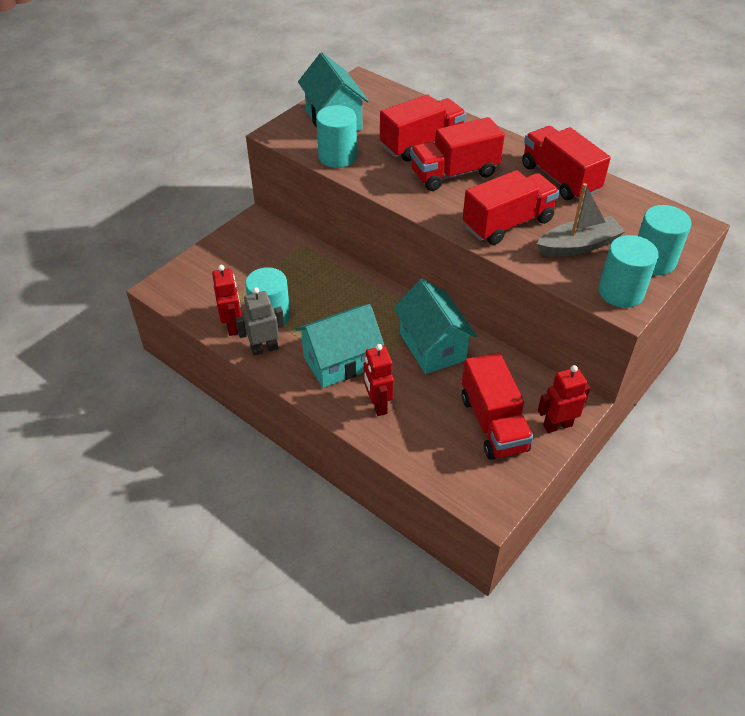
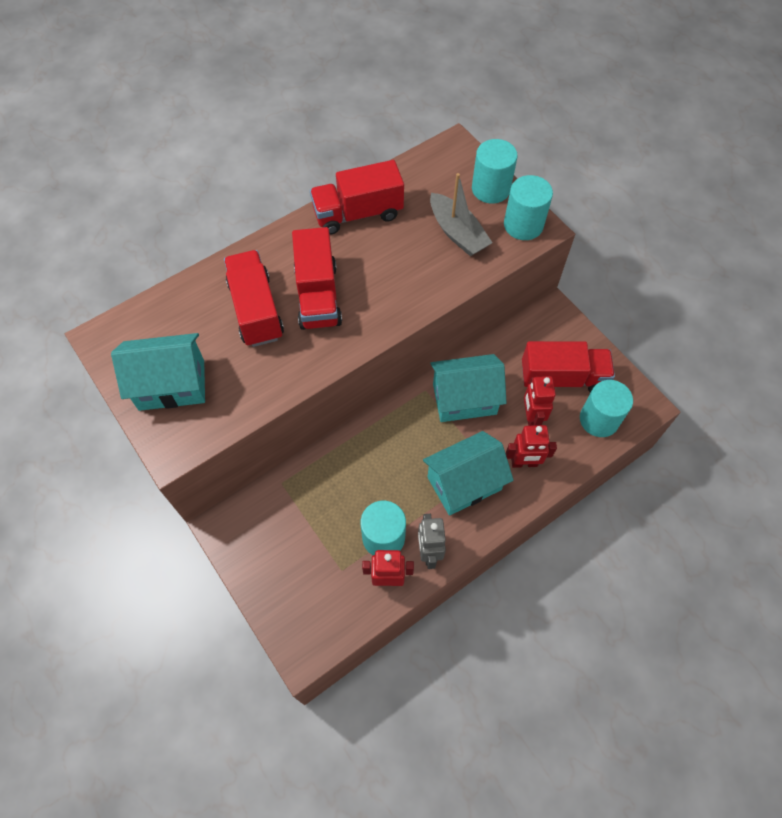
camera: 75 degrees left, 15 degrees up
turquoise house [296,304,384,388] -> turquoise house turned 75 degrees clockwise [423,431,514,516]
turquoise cylinder [316,105,357,168] -> turquoise cylinder moved to [580,380,633,437]
red truck [463,170,559,245] -> none
grey boat [537,183,626,257] -> grey boat turned 150 degrees clockwise [430,173,493,256]
red robot [538,365,590,433] -> red robot moved to [524,376,556,426]

